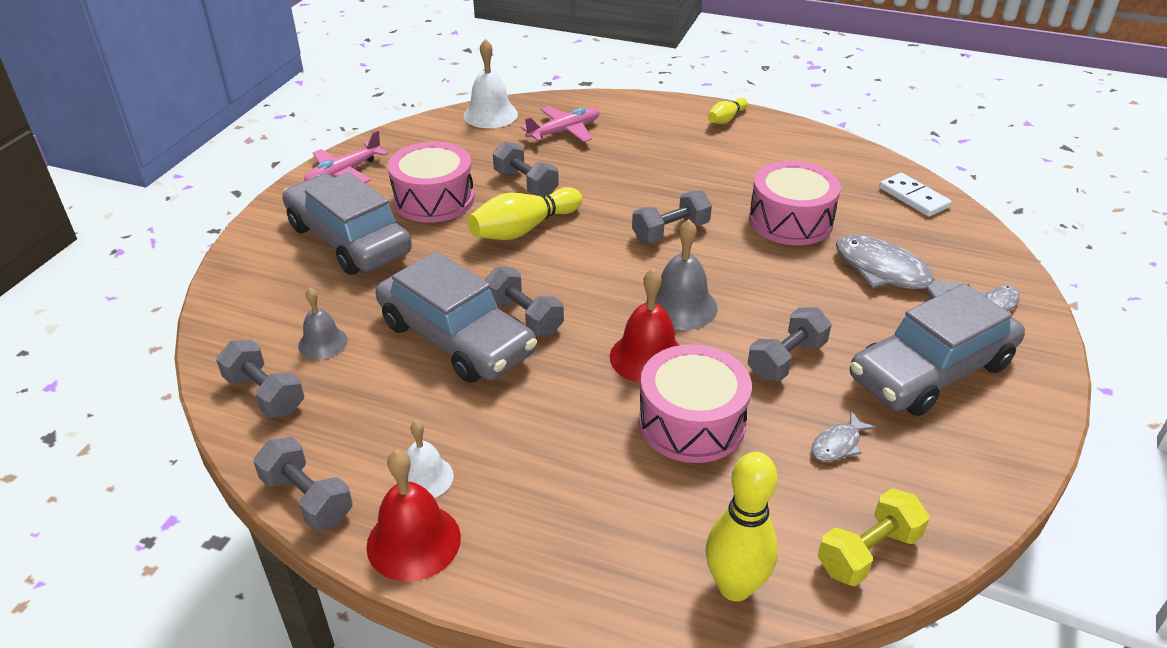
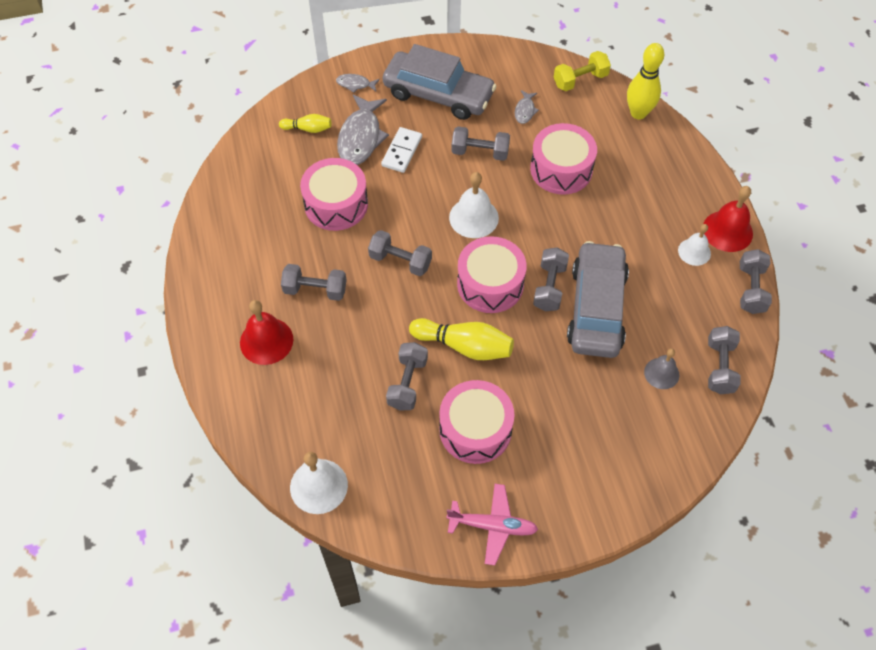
camera: 125 degrees left, 20 degrees up
grey car [283,172,412,275] -> none
pink plane [521,106,599,142] -> none
red bell [610,268,679,383] -> red bell moved to [240,300,293,365]
grey bell [646,219,717,330] -> white bell [449,172,499,238]
yellow bowling pin [708,98,748,124] -> yellow bowling pin moved to [279,114,331,133]
grey fish [811,411,876,462] -> grey fish turned 90 degrees clockwise [515,90,539,124]
yellow dumbbell [818,488,929,586] -> yellow dumbbell turned 45 degrees counterclockwise [554,51,611,91]
white domino [879,173,952,217] -> white domino moved to [381,127,422,173]
none -> grey dumbbell [281,264,346,301]
none -> pink drum [457,236,527,313]

